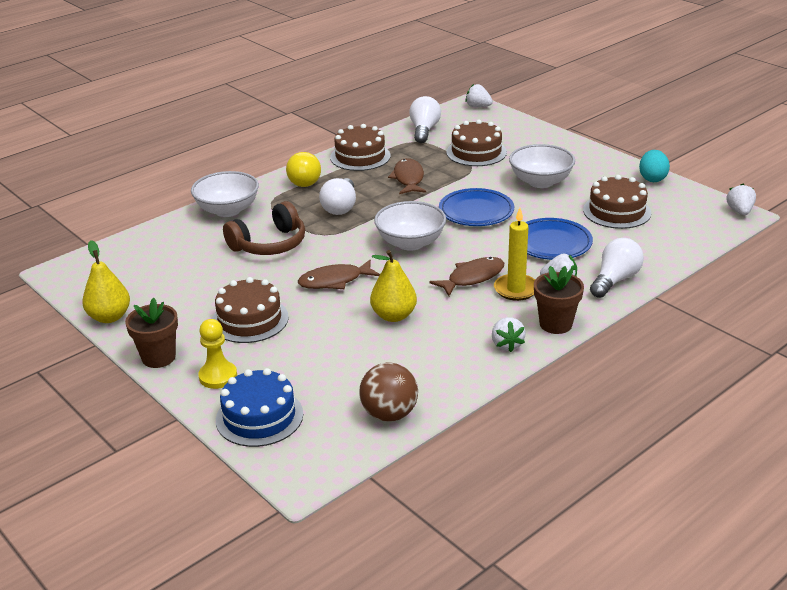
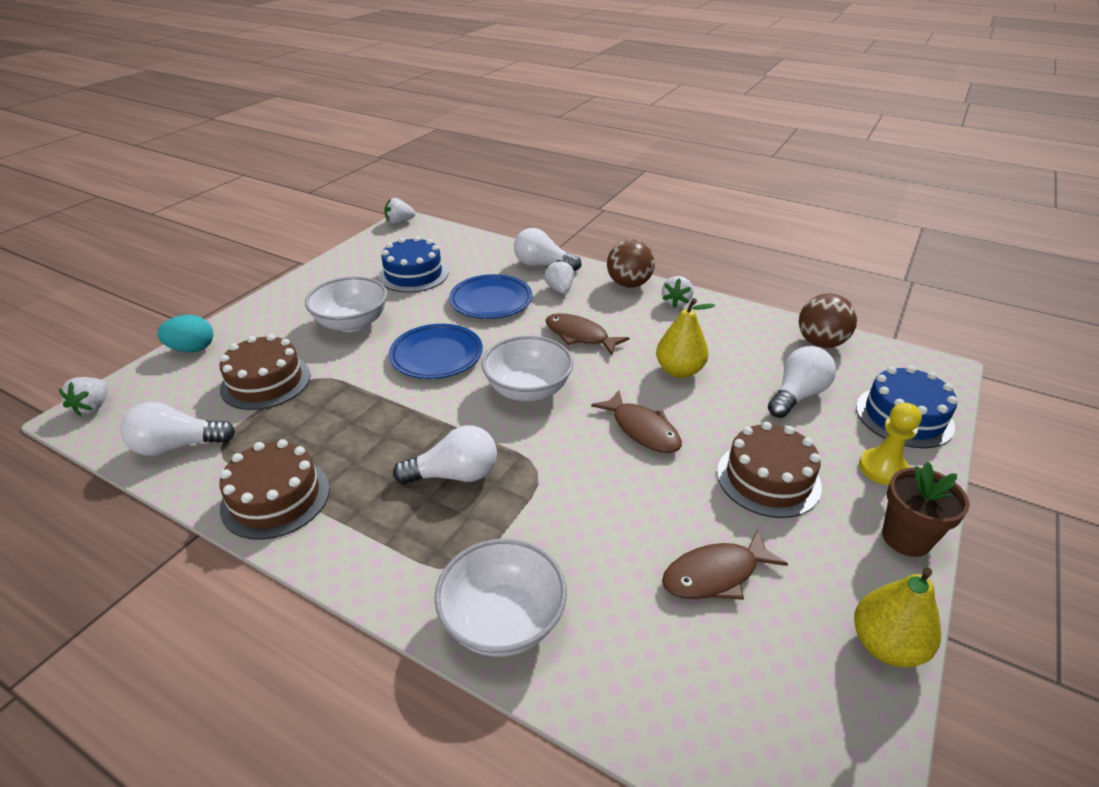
camera: 110 degrees left, 5 degrees up
brown headphones [223,201,305,255] -> none
yellow light bulb [286,152,321,187] -> none
brown fish [388,158,426,194] -> brown fish moved to [662,530,788,600]
white strawberry [492,317,526,352] -> white strawberry turned 135 degrees clockwise [662,276,693,308]
yellow candle [494,208,535,301] -> none
brown flower pot [534,266,584,334] -> brown ball [607,239,655,288]
brown cake [583,175,651,229] -> blue cake [379,236,448,292]
turquoise egg [639,150,670,182] -> turquoise egg moved to [157,315,213,352]
none -> white light bulb [768,346,836,418]

